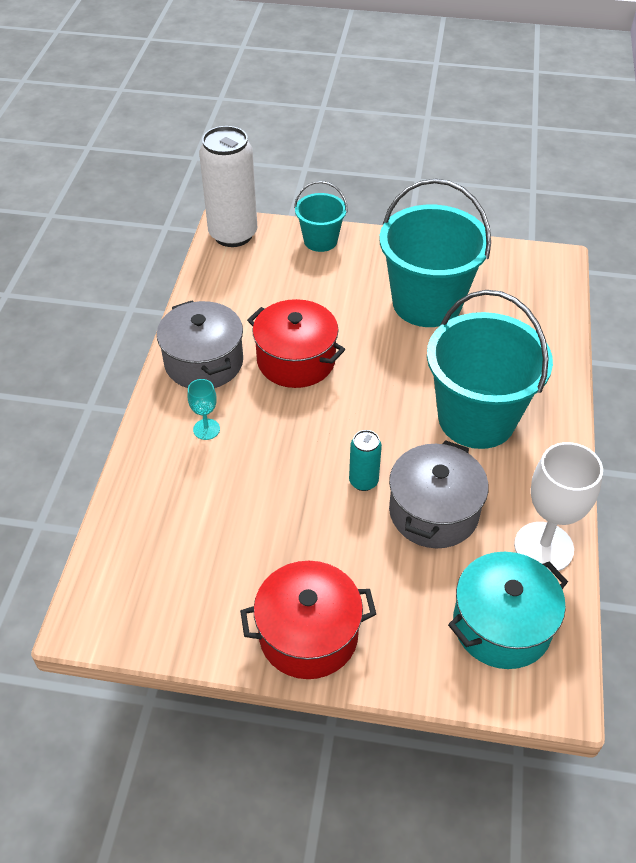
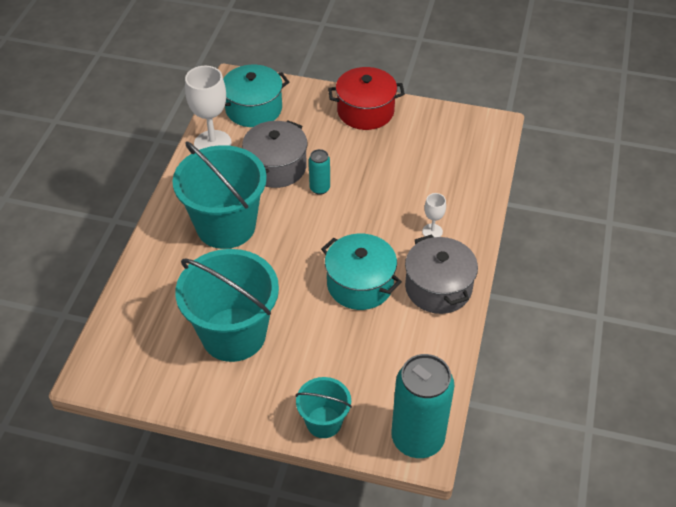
camera: 175 degrees left, 0 degrees up
turquoise goblet [188,379,220,440] -> white goblet [422,193,446,237]
white can [199,126,257,247] -> turquoise can [391,354,454,458]
red pot [247,299,345,388] -> turquoise pot [321,234,402,310]

